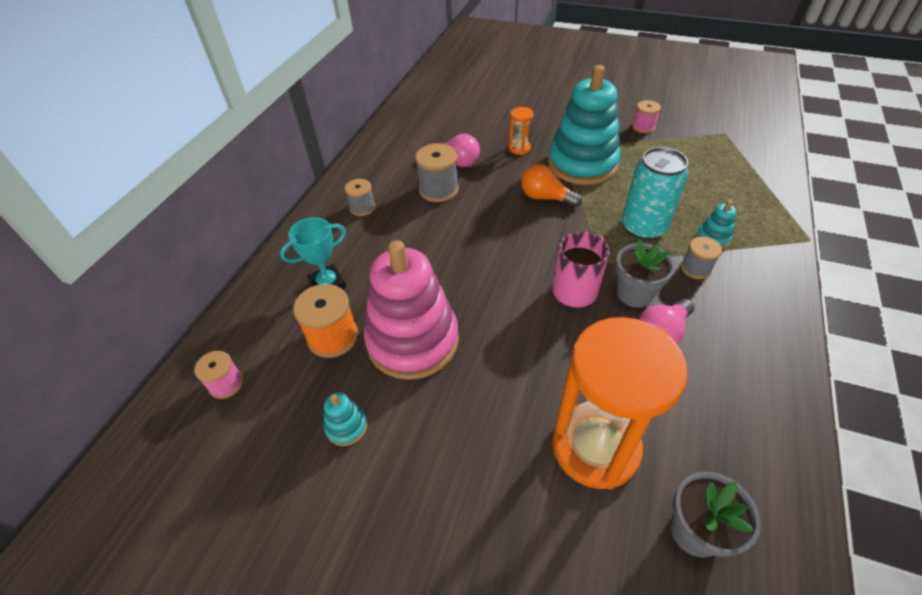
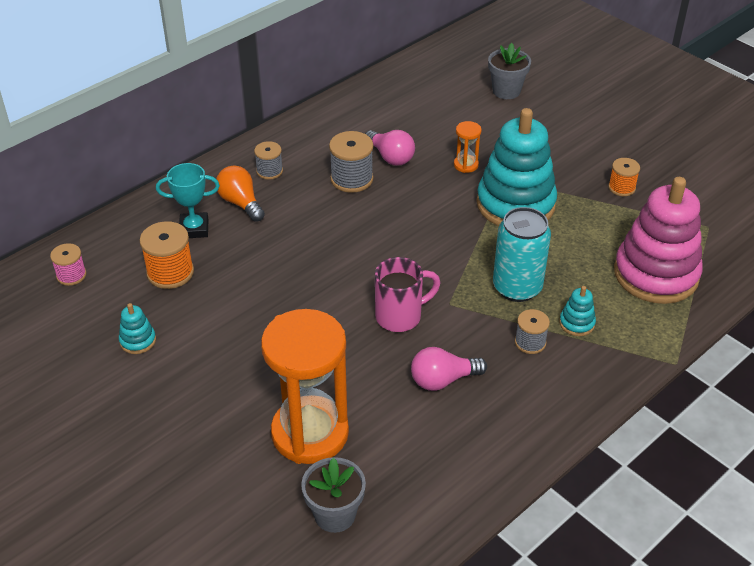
camera: 25 degrees right, 5 degrees down
pink stacking toy [364,240,459,380] -> pink stacking toy moved to [614,177,703,304]
orange light bulb [521,164,582,207] -> orange light bulb moved to [216,165,265,222]
grey flower pot [616,240,675,307] -> grey flower pot moved to [488,43,531,99]
pink spool [632,100,661,133] -> orange spool [608,158,640,196]

